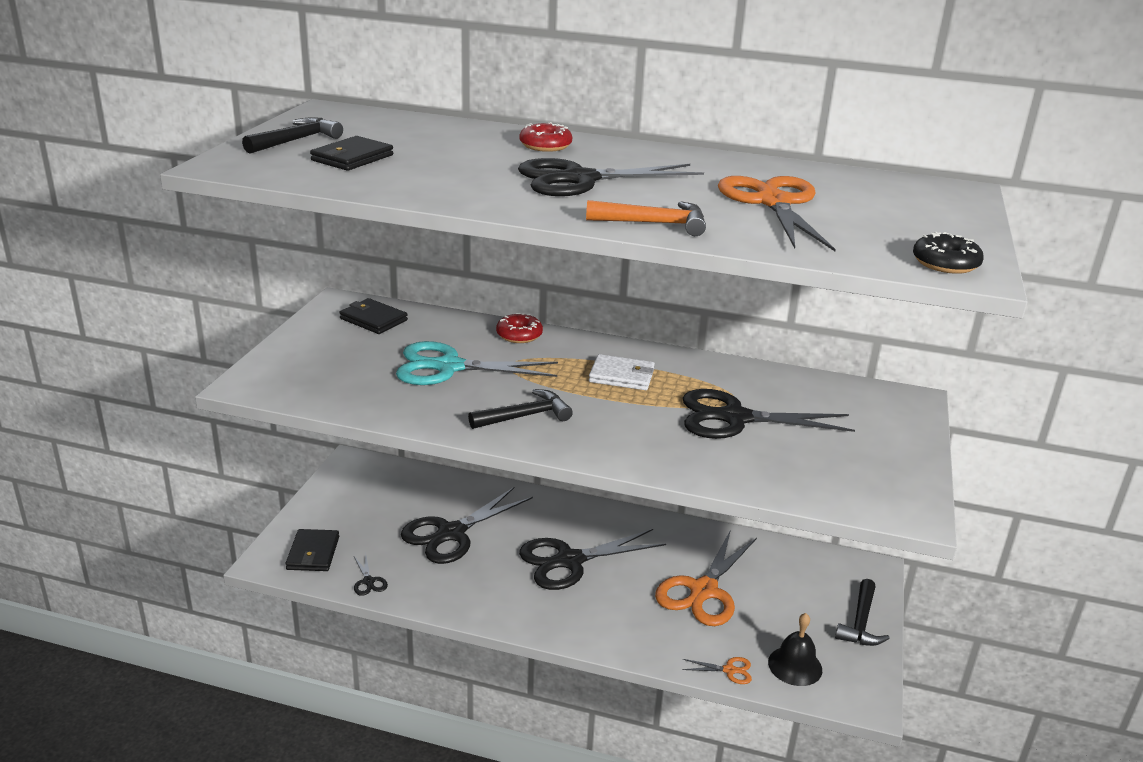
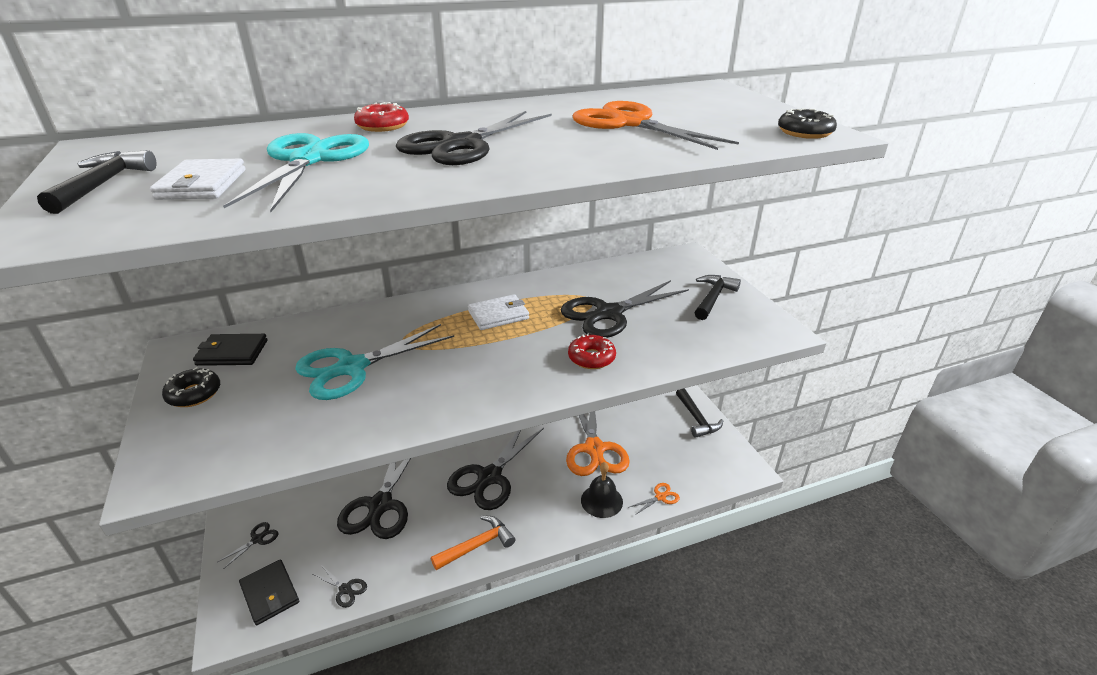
camera: 35 degrees left, 5 degrees up
black wallet [310,136,393,171] -> white wallet [150,159,246,200]
black hammer [468,389,573,429] -> black hammer moved to [695,275,741,320]
red donut [496,313,543,343] -> red donut moved to [568,333,616,369]
orange hammer [586,200,706,236] -> orange hammer moved to [431,516,515,570]
black bell [768,613,822,686] -> black bell moved to [581,462,623,518]
none -> black donut [162,367,220,407]
none -> black scissors [218,522,278,568]
none -> turquoise scissors [223,133,369,212]

